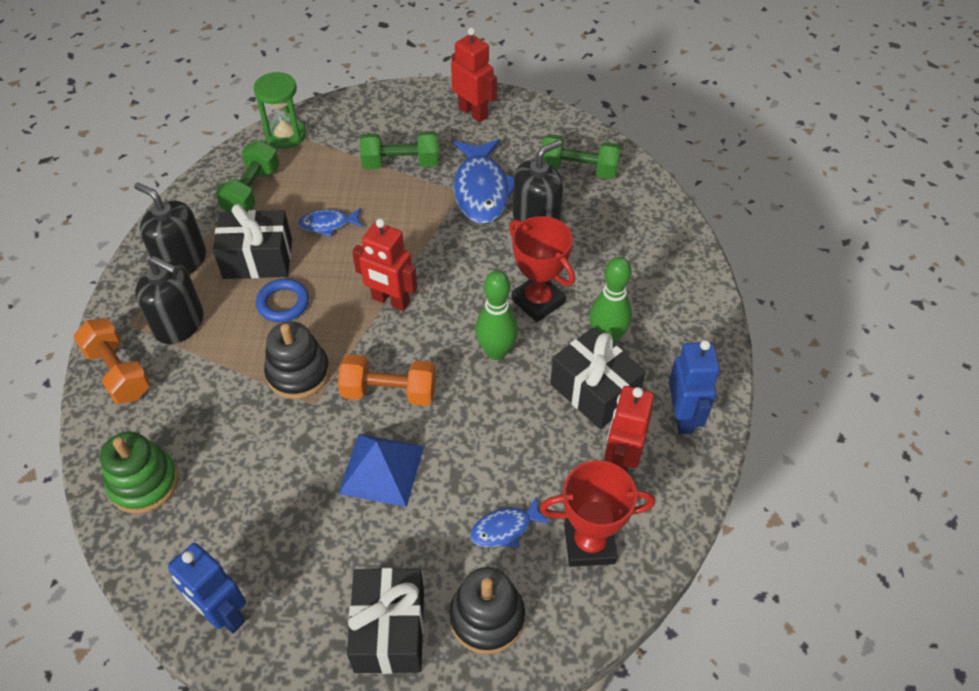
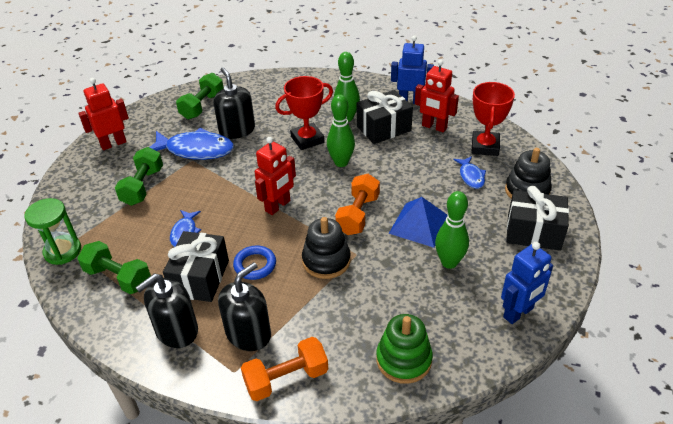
camera: 75 degrees left, 10 degrees down
none -> green bowling pin [435,191,469,269]

